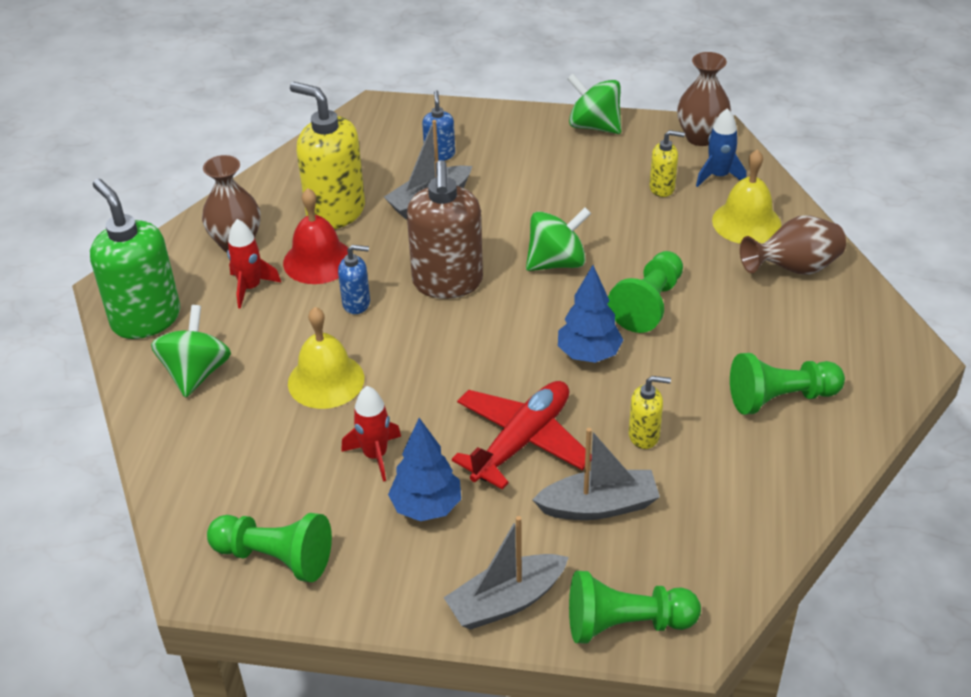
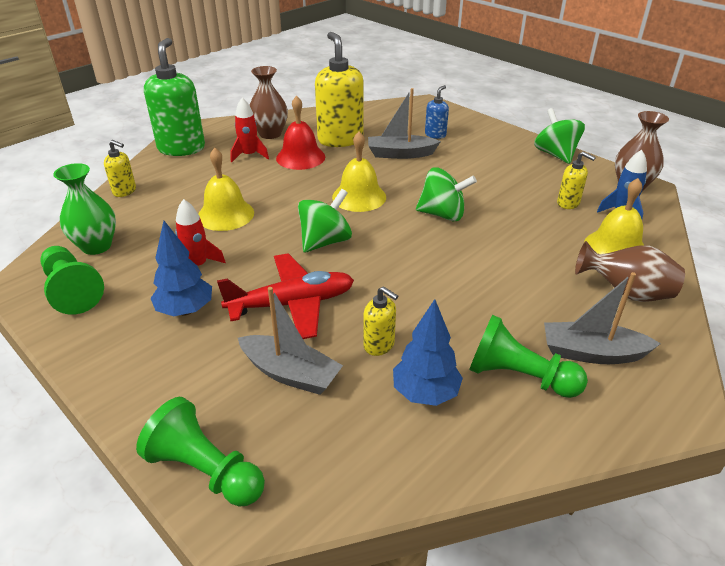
camera: 35 degrees right, 5 degrees down
green spinning top [151,305,231,398] -> green spinning top moved to [298,189,352,253]
blue soap dispenser [338,245,370,314] -> none
brown soap dispenser [407,160,483,299] -> yellow bell [332,132,386,212]
grey boat [444,516,569,630] -> grey boat moved to [544,272,661,364]
blue tree [558,265,623,363] -> blue tree moved to [393,299,463,406]
green pawn [608,251,683,333] -> none
none -> green vase [53,163,116,255]
none -> yellow soap dispenser [104,140,136,197]

